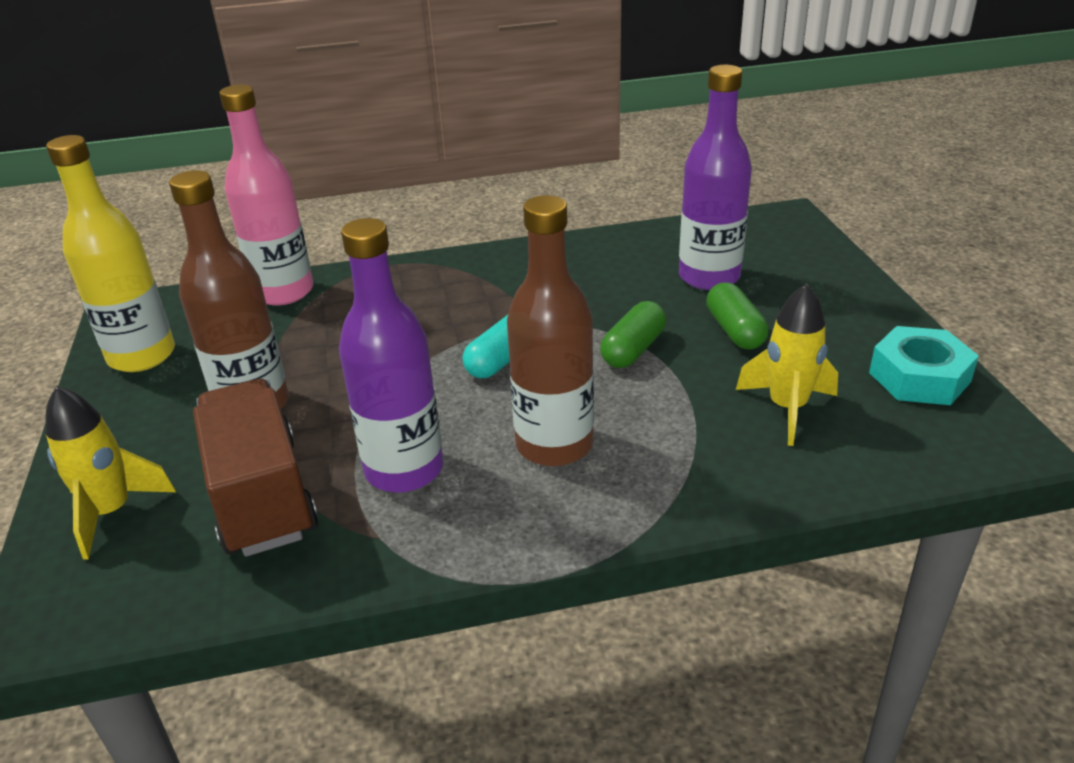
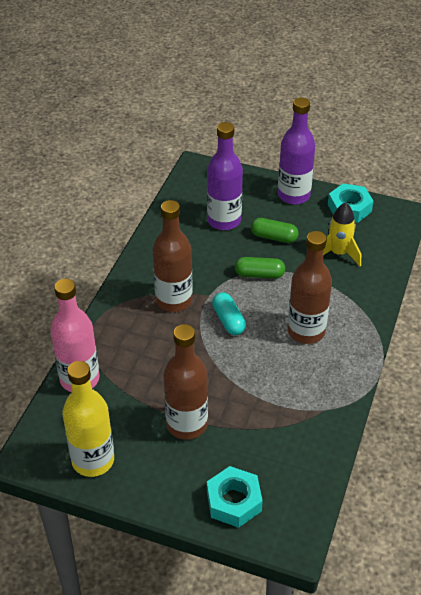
camera: 60 degrees left, 10 degrees up
yellow rocket [45,386,176,559] -> turquoise nut [207,466,263,528]
brown truck [193,379,318,557] -> none
purple bottle [339,218,444,493] -> purple bottle moved to [278,98,315,205]
green capsule [600,301,666,368] -> green capsule turned 60 degrees counterclockwise [235,257,285,279]
none -> brown bottle [153,200,193,312]

